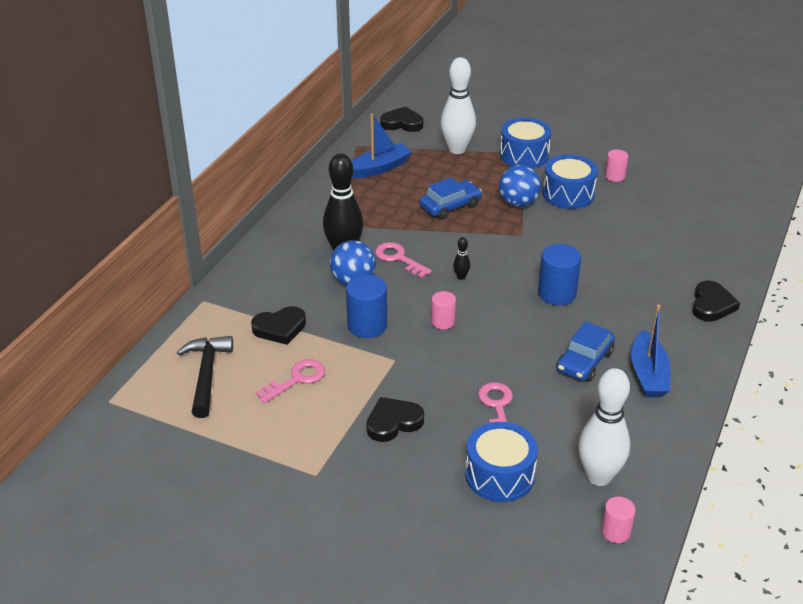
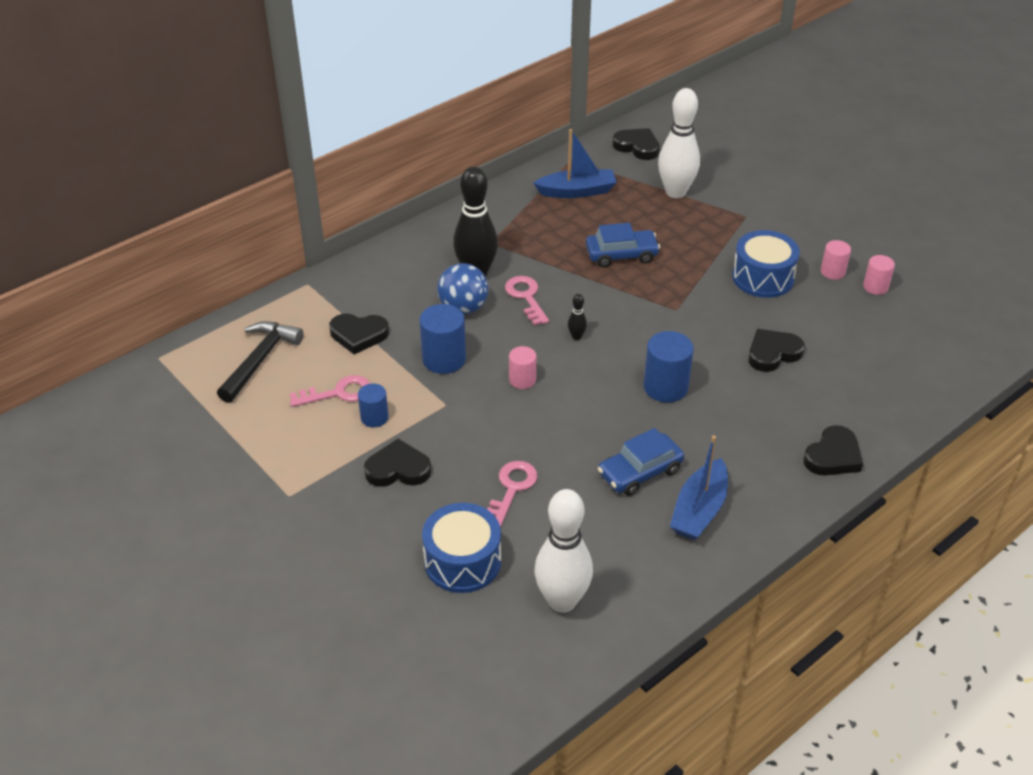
camera: 25 degrees right, 5 degrees up
blue ball [499,165,541,207] -> none
blue drum [500,118,551,168] -> none
pink cylinder [601,496,636,543] -> pink cylinder moved to [863,255,895,295]
none -> blue cylinder [358,384,389,428]
none -> black heart [748,329,805,372]

